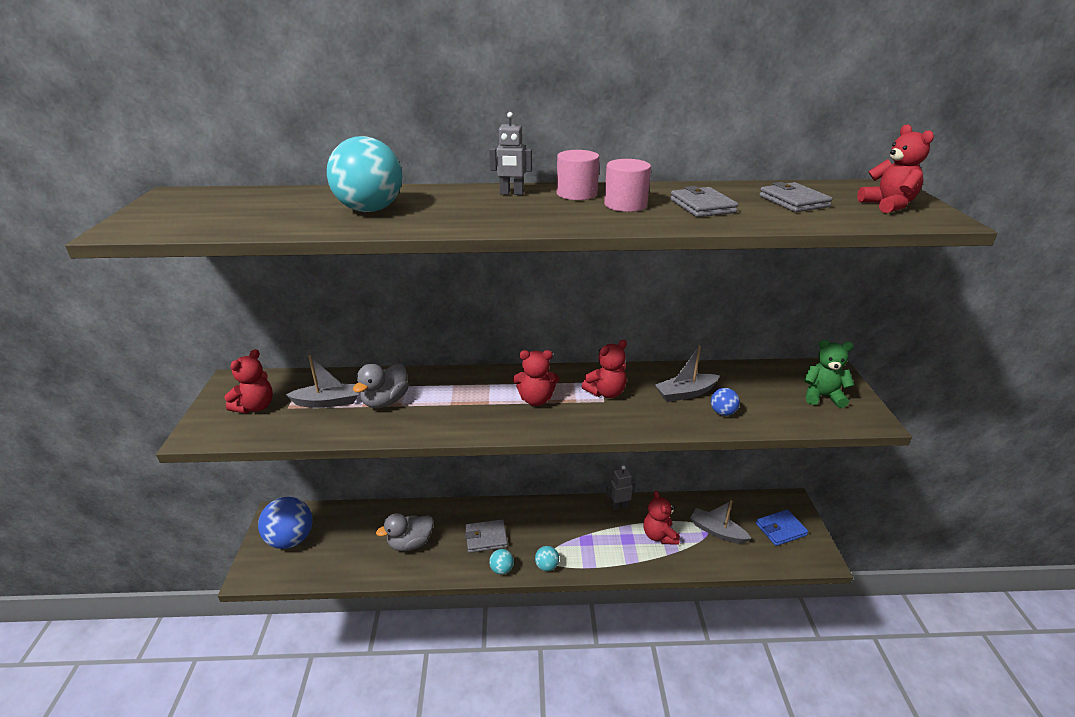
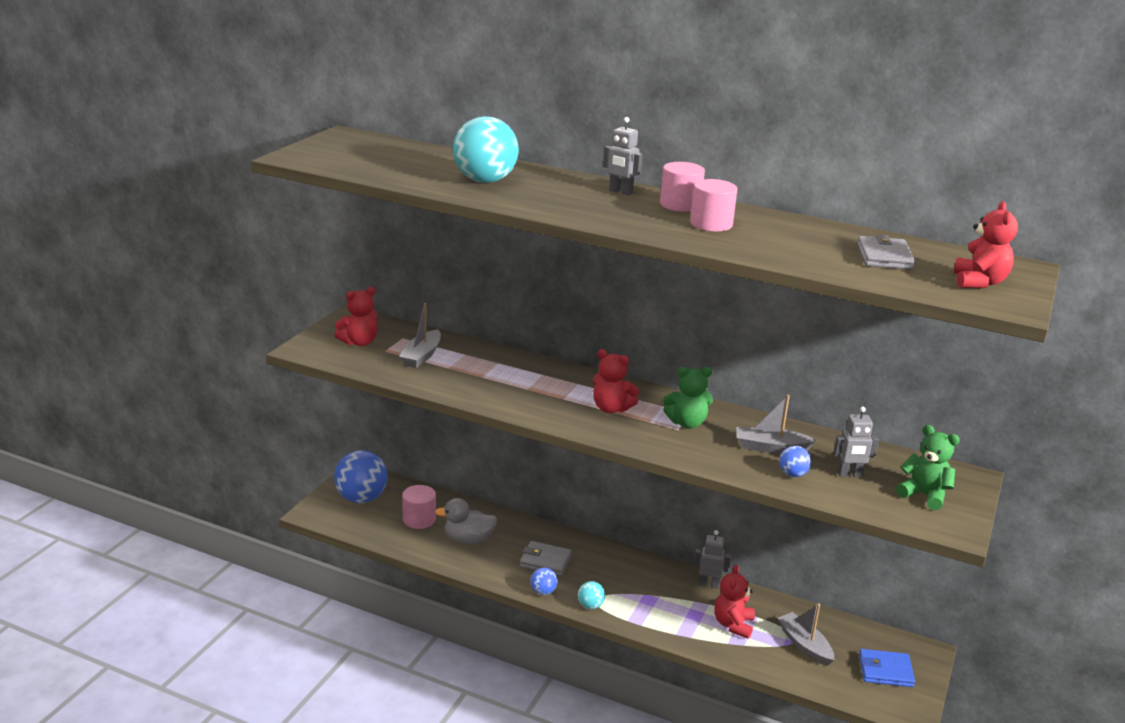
camera: 25 degrees right, 5 degrees down
grey boat [286,355,359,408] -> grey boat turned 90 degrees clockwise [399,303,441,368]
grey duck [353,363,409,408] -> none
turquoise ball [489,549,514,575] -> blue ball [531,567,558,595]
red teddy bear [581,340,627,398] -> green teddy bear [663,367,713,428]
grey wallet [670,186,738,217] -> none
none -> pink cylinder [402,485,436,529]
none -> grey robot [833,407,879,477]

